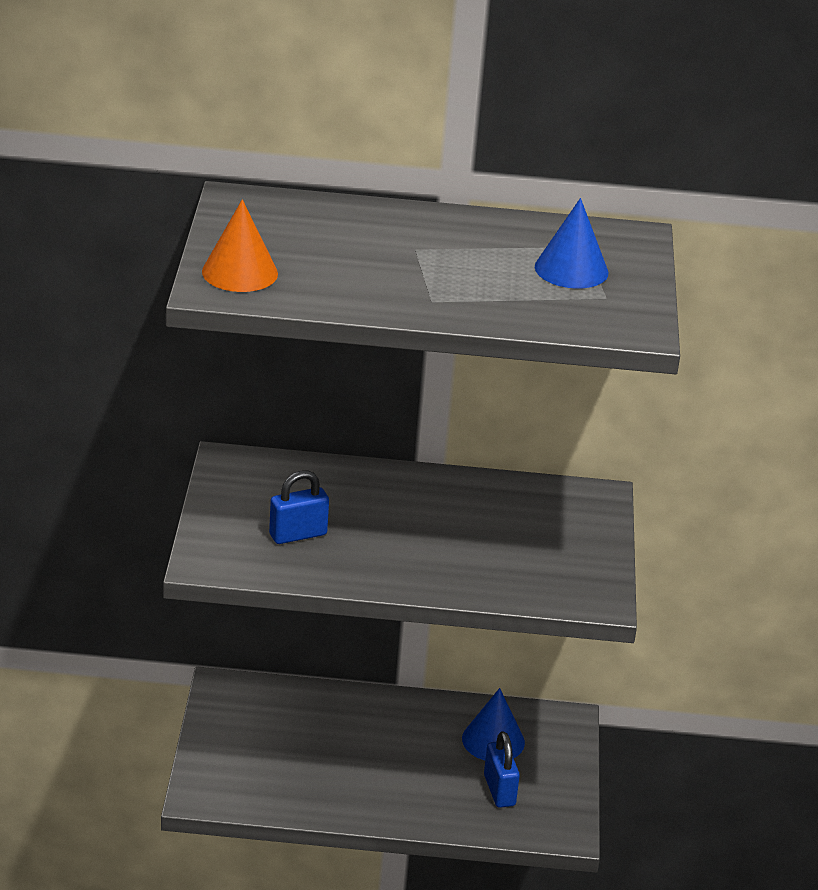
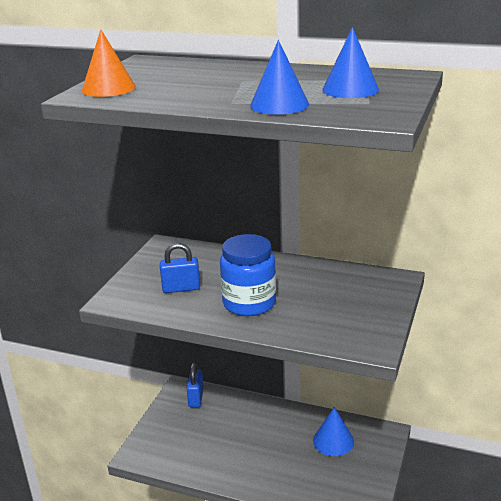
camera: 20 degrees right, 5 degrees down
blue padlock [484,731,520,808] -> blue padlock moved to [186,362,204,408]
none -> blue jar [220,234,276,316]
none -> blue cone [250,40,309,115]

